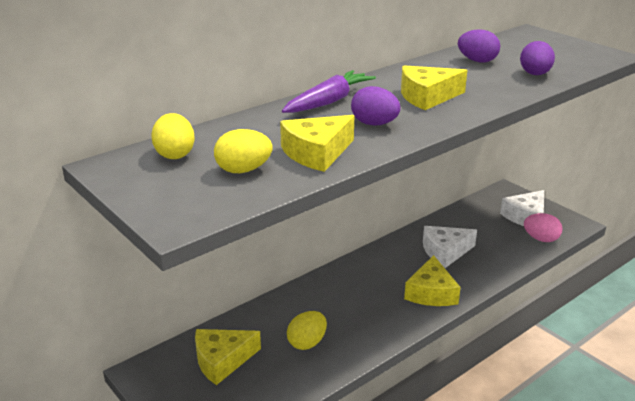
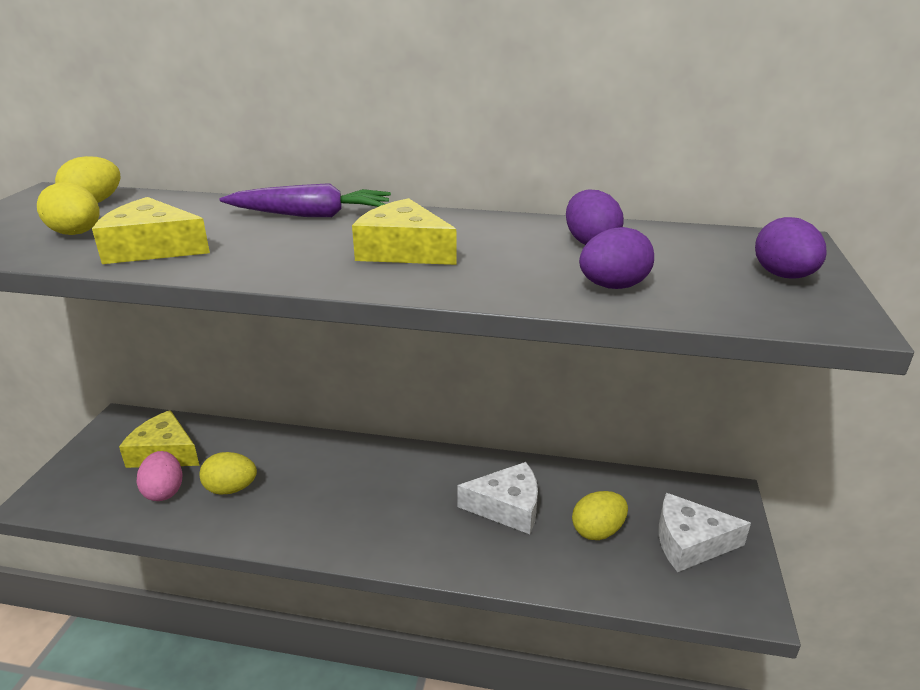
camera: 50 degrees right, 0 degrees up
purple egg [351,86,401,126] -> purple egg moved to [755,217,827,279]
yellow cheese [404,255,461,306] -> none
white cheese [423,226,477,268] -> white cheese turned 150 degrees clockwise [457,462,538,534]
pink egg [524,213,563,242] -> pink egg moved to [136,451,182,501]
none -> yellow egg [572,491,628,540]

